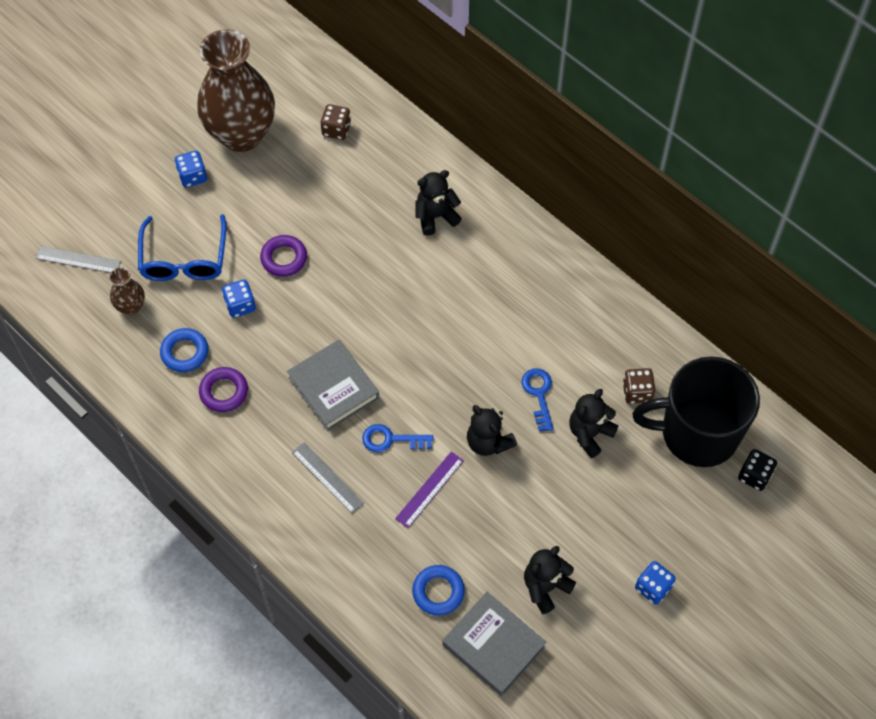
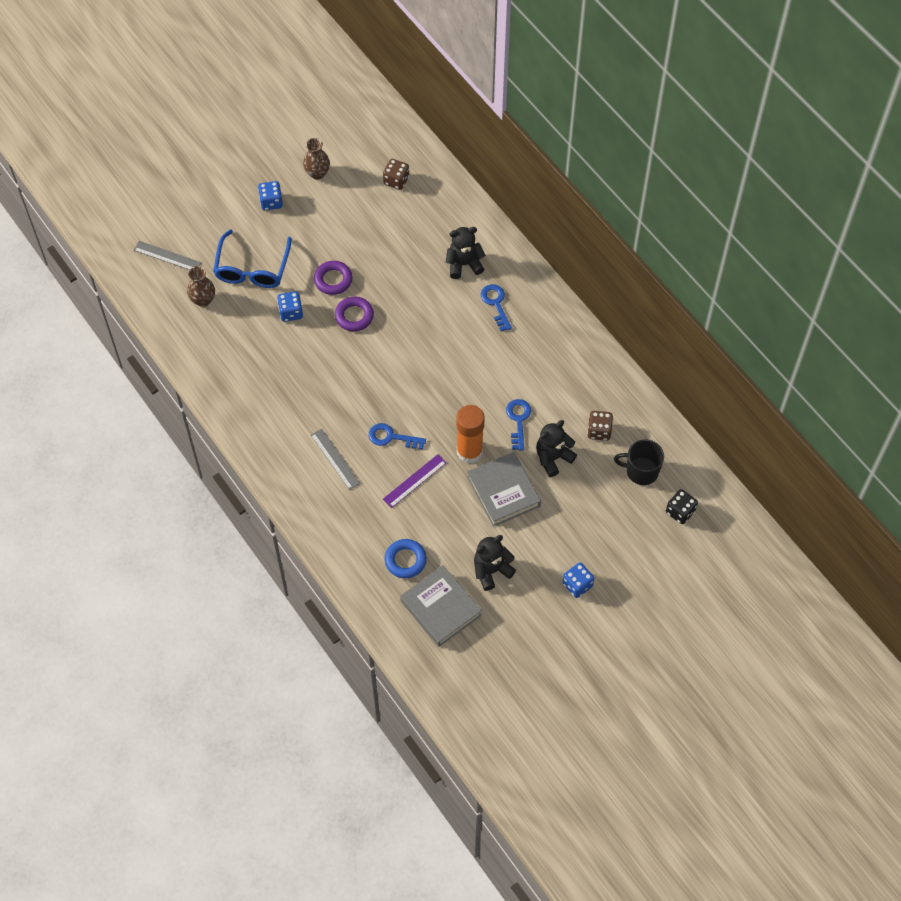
camera: 10 degrees right, 0 degrees up
blue ring [160,328,208,372] -> none
brown vase [197,29,275,152] -> brown vase [303,138,330,180], size x0.42
purple ring [199,367,248,412] -> purple ring moved to [335,297,374,331]
grey book [287,340,379,431] -> grey book moved to [467,452,541,527]
black teddy bear [467,405,517,456] -> orange glue stick [456,405,485,463]
black mug [632,356,760,467] -> black mug [614,439,664,485], size x0.51
none -> blue key [481,284,512,331]

